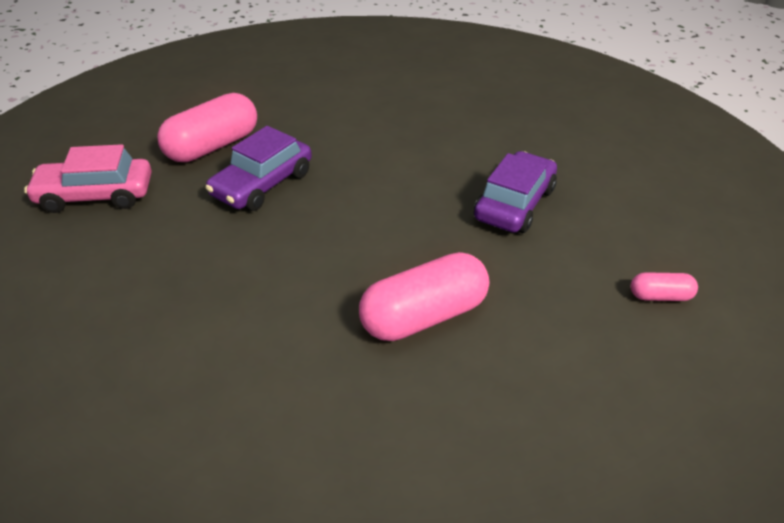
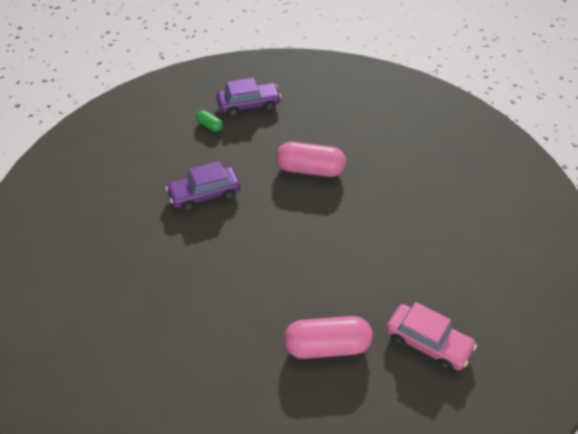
camera: 140 degrees left, 5 degrees up
purple car [205,126,312,211] -> purple car moved to [216,78,281,117]
pink capsule [631,272,698,301] -> green capsule [196,110,223,132]

